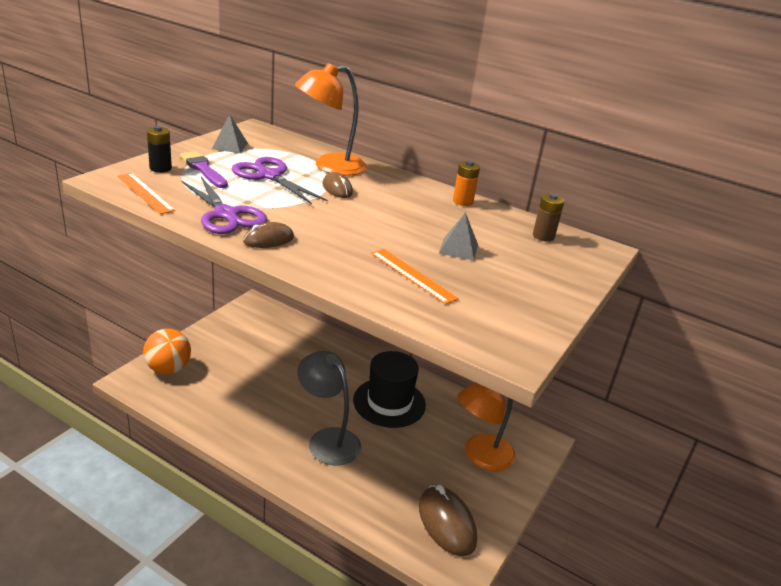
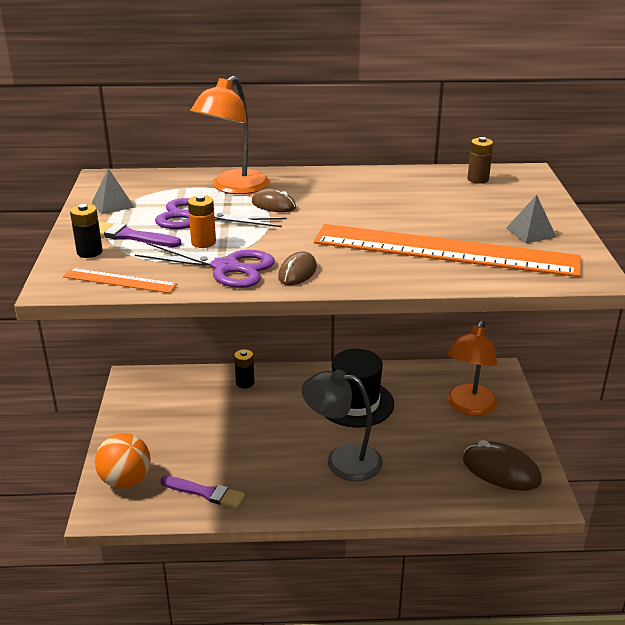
camera: 30 degrees left, 0 degrees up
orange ruler [371,249,459,304] -> orange ruler [314,224,581,277], size x2.38
grey pyramid [439,212,478,260] -> grey pyramid moved to [506,195,556,243]
orange battery [453,161,480,206] -> orange battery moved to [188,195,216,248]
none -> purple brush [160,476,245,508]
none -> black battery [234,349,254,388]

